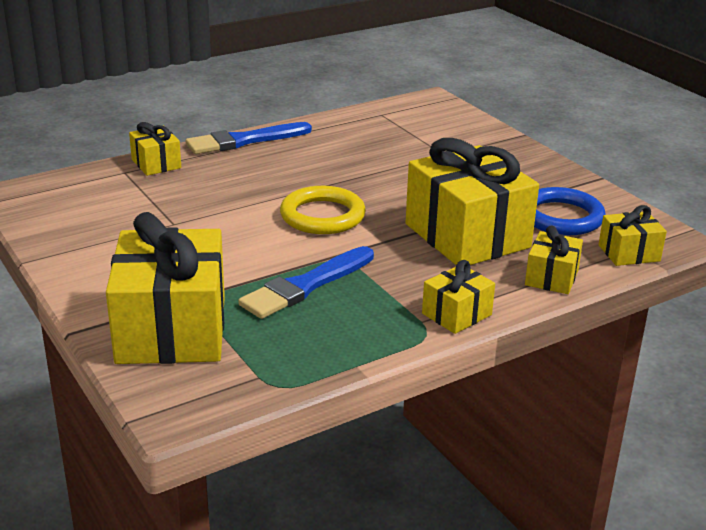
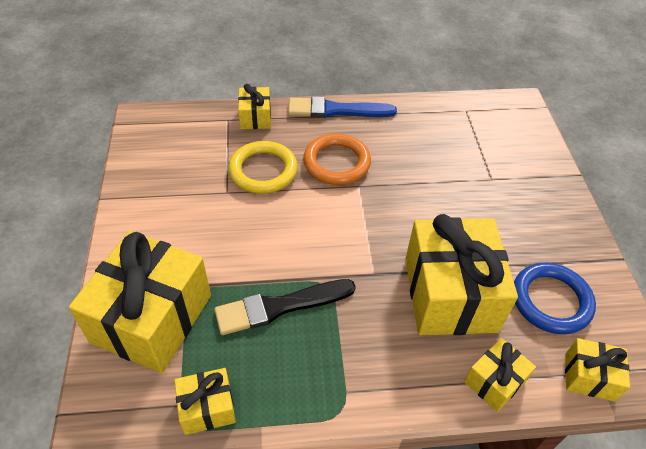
camera: 25 degrees right, 20 degrees up
blue brush [238,246,374,319] -> black brush [214,279,356,335]
yellow ring [280,186,366,234] -> yellow ring moved to [228,141,298,194]
yellow gift [422,260,495,334] -> yellow gift moved to [175,368,236,435]
none -> orange ring [303,133,371,185]

